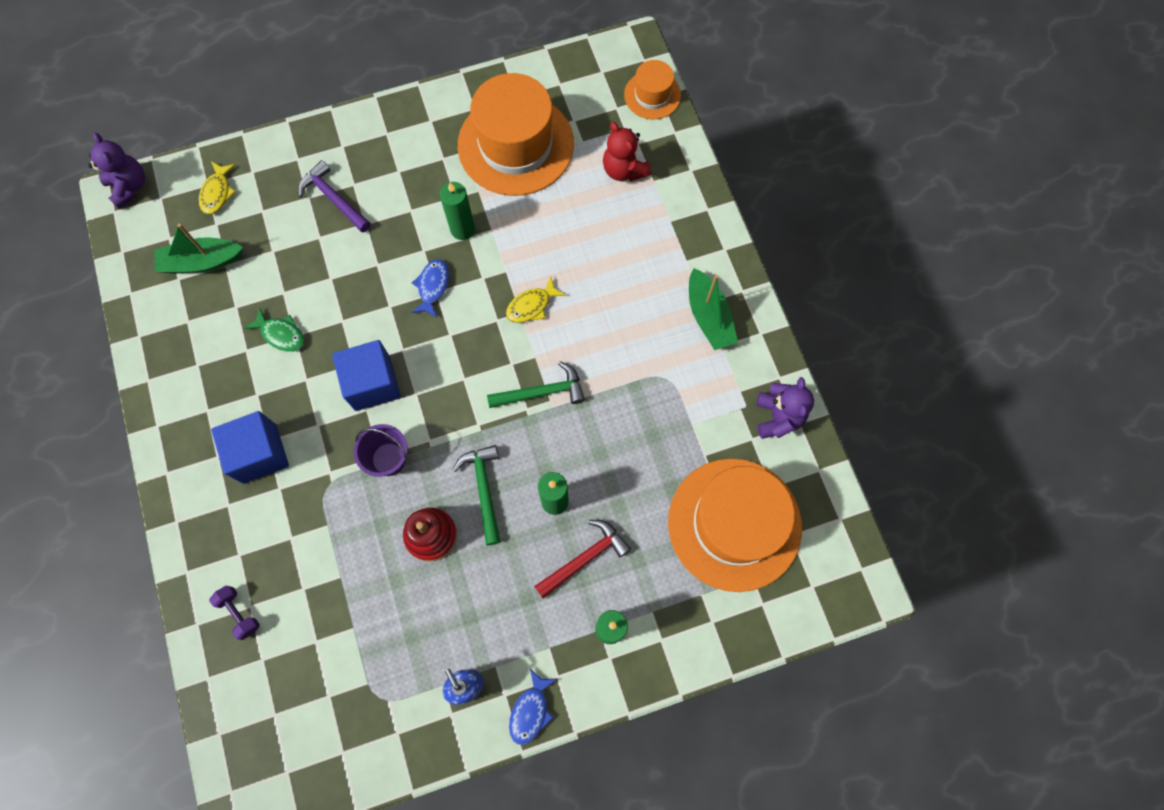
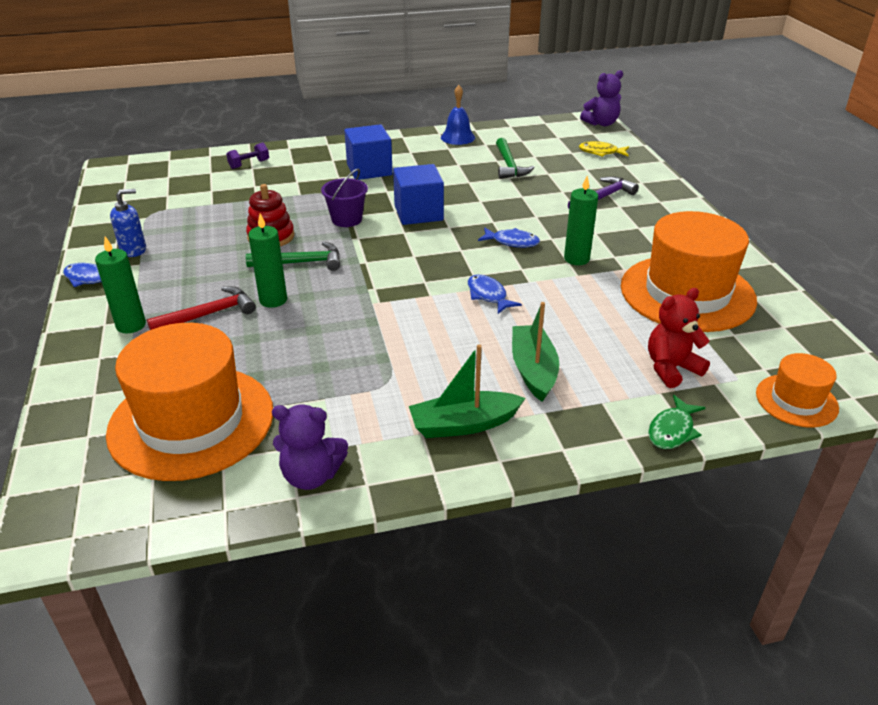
camera: 95 degrees right, 35 degrees down
green boat [154,224,244,273] -> green boat moved to [512,302,559,402]
green fish [244,307,304,352] -> green fish moved to [648,395,706,449]
green hammer [487,361,585,408] -> green hammer moved to [496,138,535,179]
yellow fish [506,276,566,323] -> blue fish [468,275,522,314]
red hammer [534,520,631,598] -> red hammer turned 90 degrees counterclockwise [147,286,256,330]
none -> blue bell [441,85,475,145]

